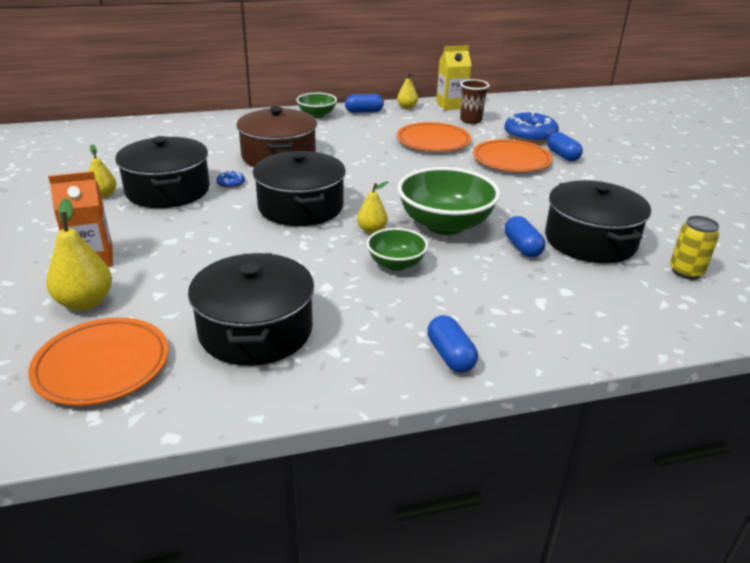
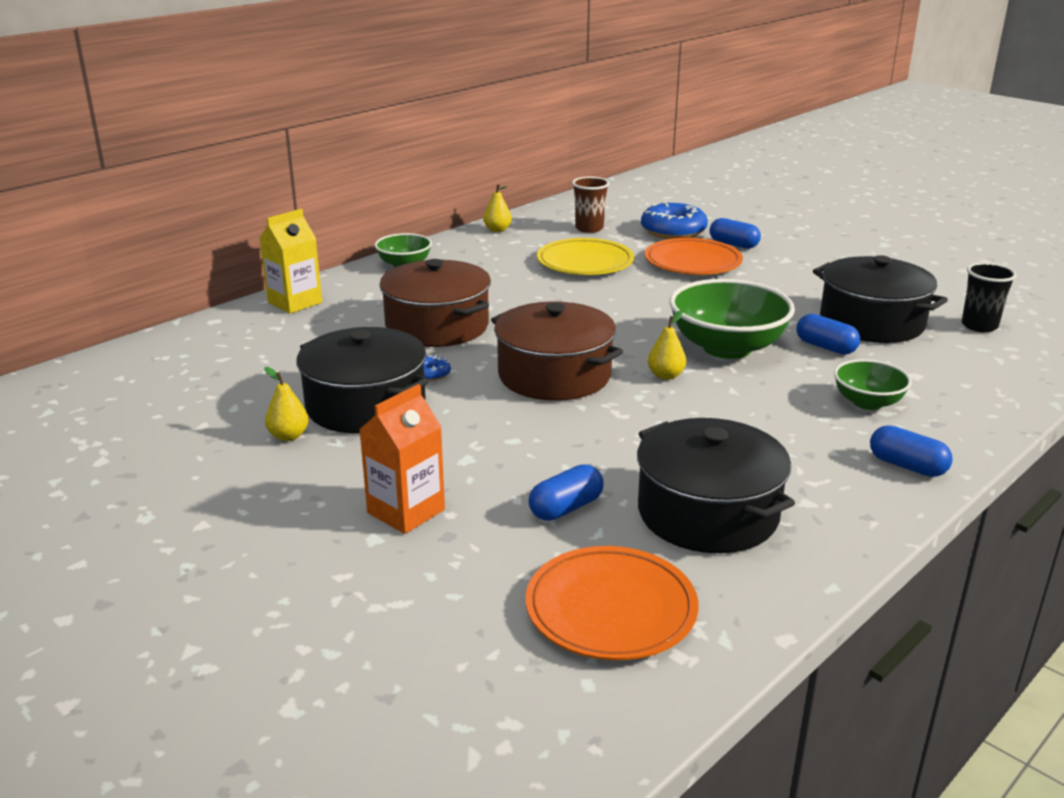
camera: 30 degrees left, 5 degrees down
yellow pear [46,198,112,311] -> none
black pot [253,151,346,226] -> brown pot [491,301,623,401]
blue capsule [345,94,384,113] -> blue capsule moved to [528,464,603,521]
green bowl [366,228,428,271] -> green bowl moved to [834,359,912,410]
orange plate [397,122,471,152] -> yellow plate [537,238,634,275]
yellow carton [436,45,472,110] -> yellow carton moved to [259,209,322,314]
yellow can [670,216,719,279] -> black cup [962,262,1017,332]

